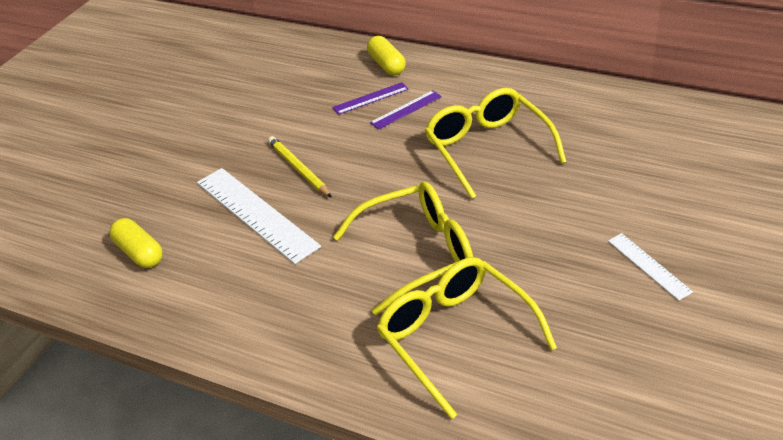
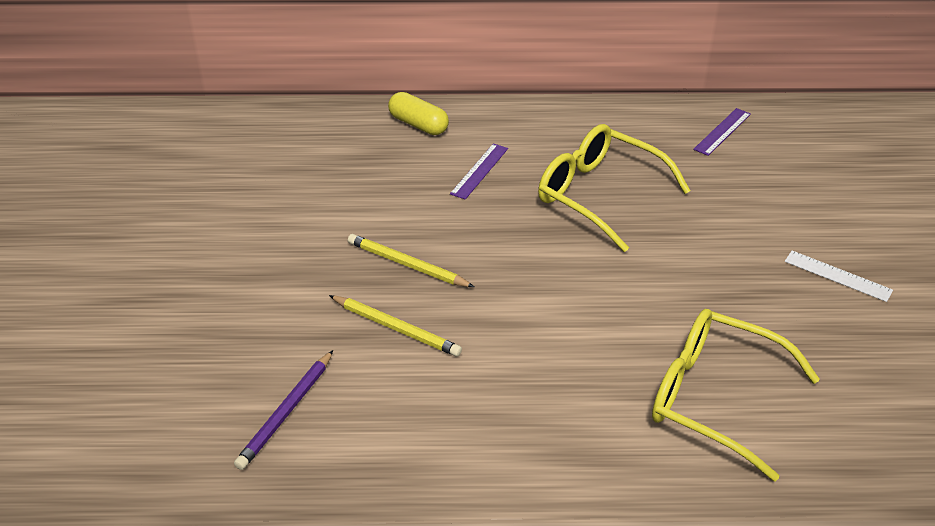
camera: 30 degrees left, 0 degrees up
yellow capsule [110,218,163,268] -> purple pencil [234,350,333,470]
white ruler [197,168,321,264] -> yellow pencil [329,295,462,357]
purple ruler [332,82,409,115] -> purple ruler moved to [693,108,751,156]
yellow glasses [333,182,473,315] -> none

